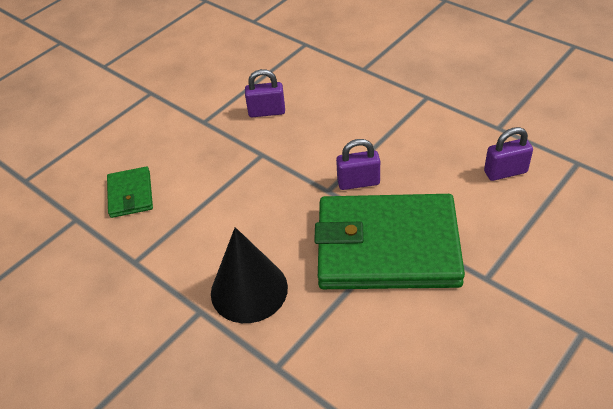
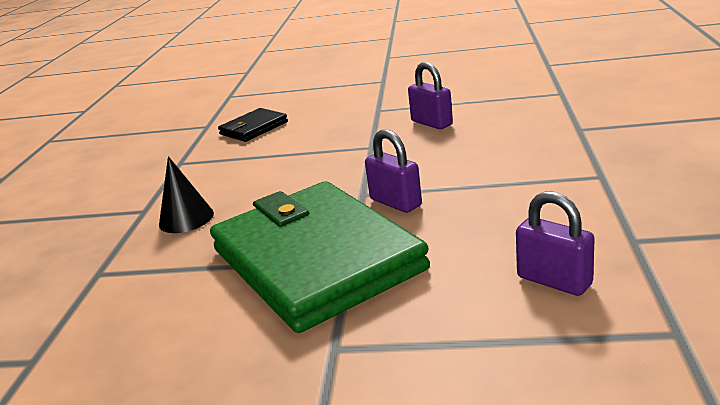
camera: 55 degrees right, 20 degrees down
green wallet [107,166,153,218] -> black wallet [218,108,288,142]
black cone [211,227,288,323] -> black cone [159,156,214,233], size x0.62

